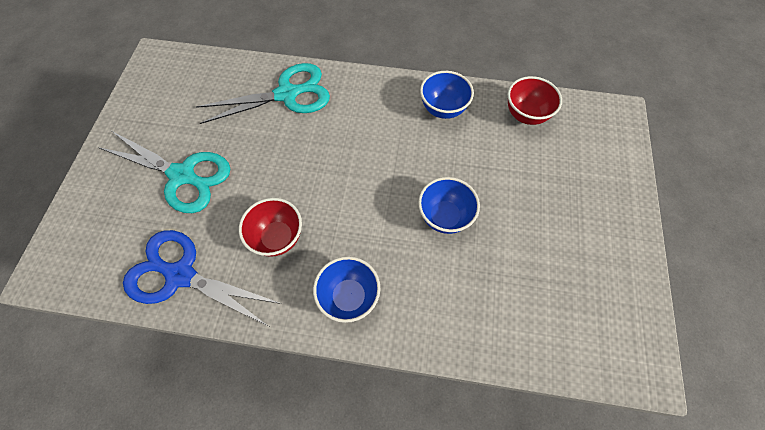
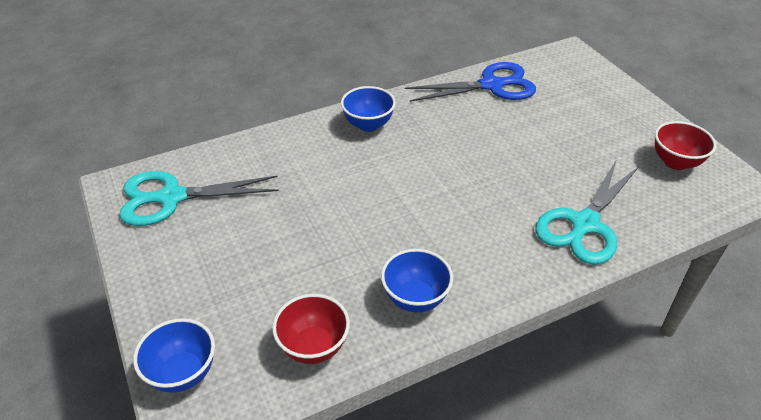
camera: 145 degrees right, 20 degrees down
turquoise scissors [98,131,230,213] -> turquoise scissors moved to [119,171,279,226]
red bowl [239,198,302,257] -> red bowl moved to [655,121,717,170]
blue bowl [418,177,480,234] -> blue bowl moved to [133,318,215,393]

